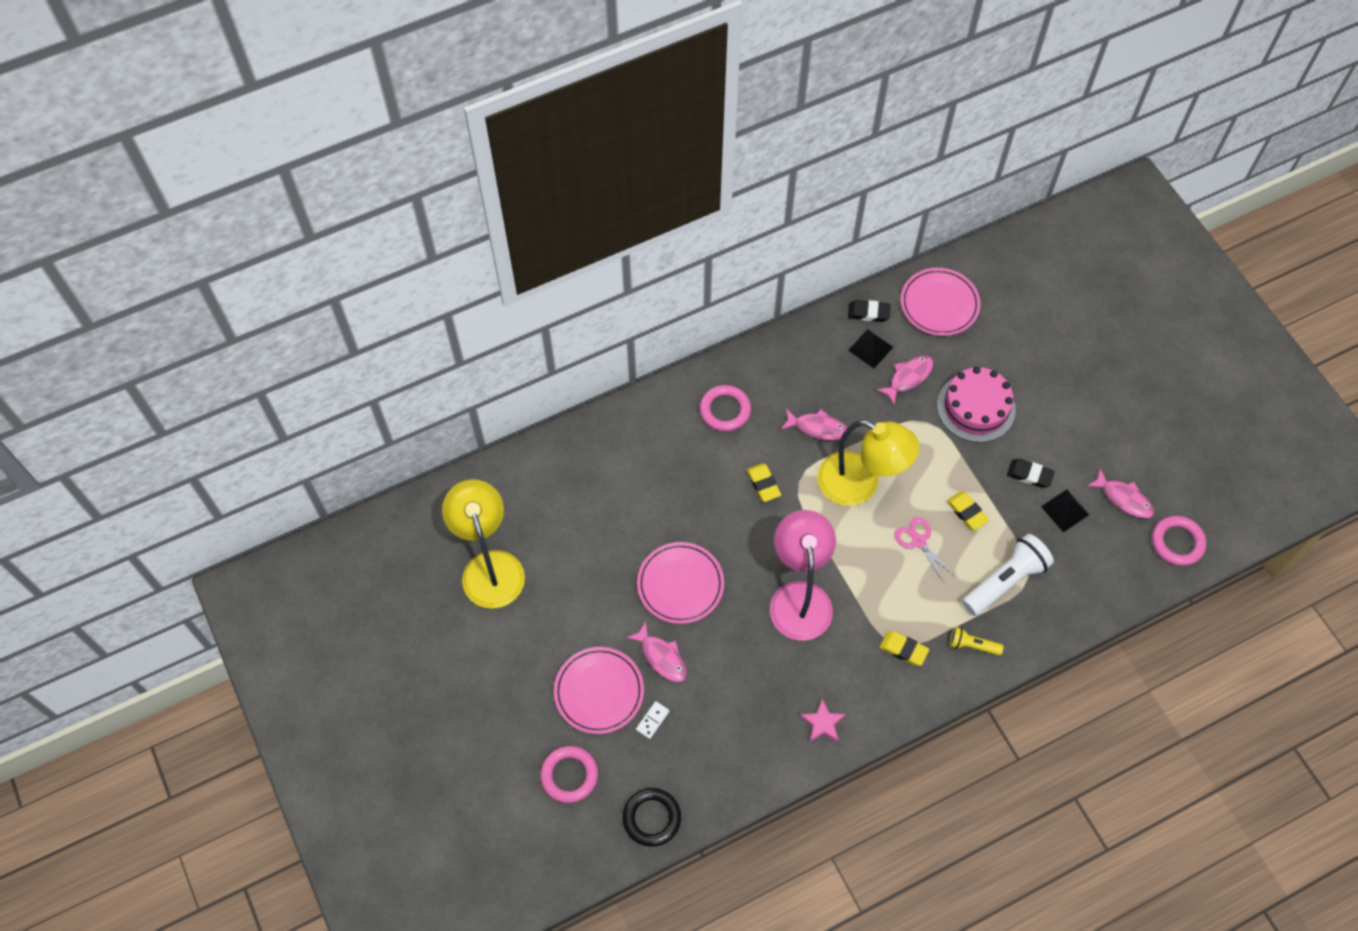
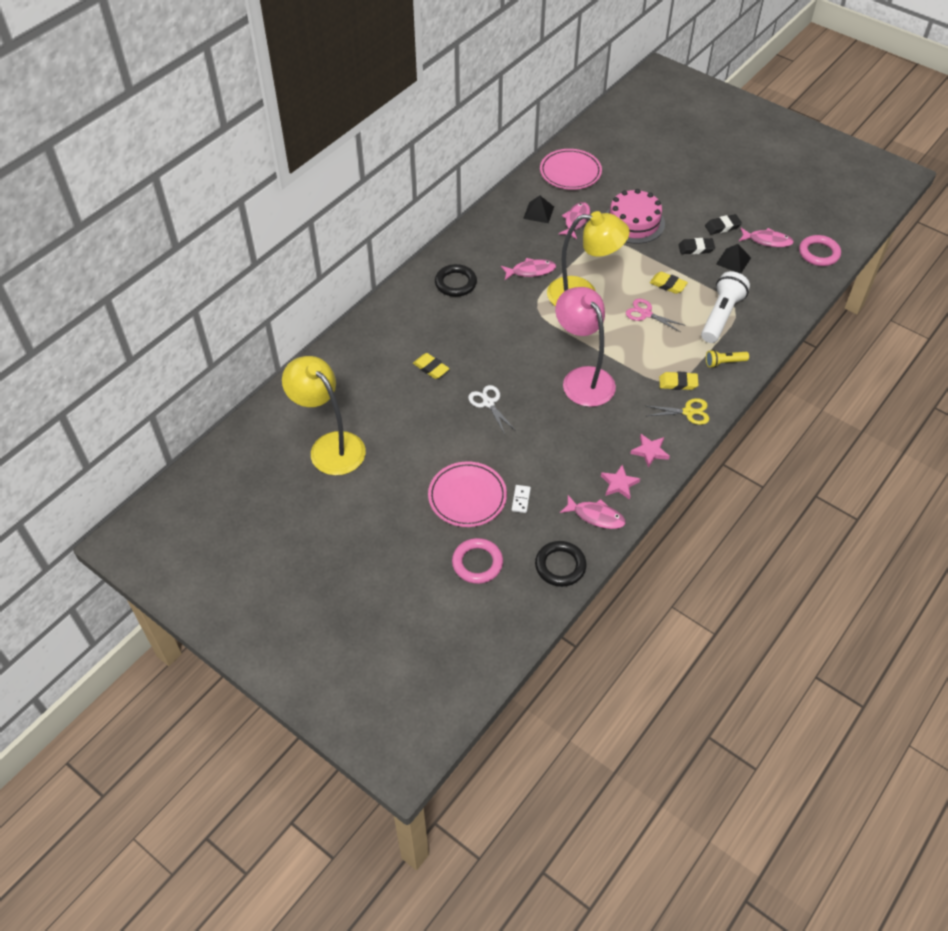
camera: 25 degrees left, 10 degrees down
pink fish [626,621,687,682] -> pink fish moved to [560,495,626,529]
pink plate [637,542,724,624] -> white scissors [468,385,516,434]
pink ring [700,385,751,432] -> black ring [435,264,477,297]
yellow eraser [747,463,781,502] -> yellow eraser moved to [413,353,450,379]
black eraser [848,300,891,322] -> black eraser moved to [705,214,742,235]
none -> pink star [601,465,640,500]
none -> yellow scissors [647,398,710,425]

